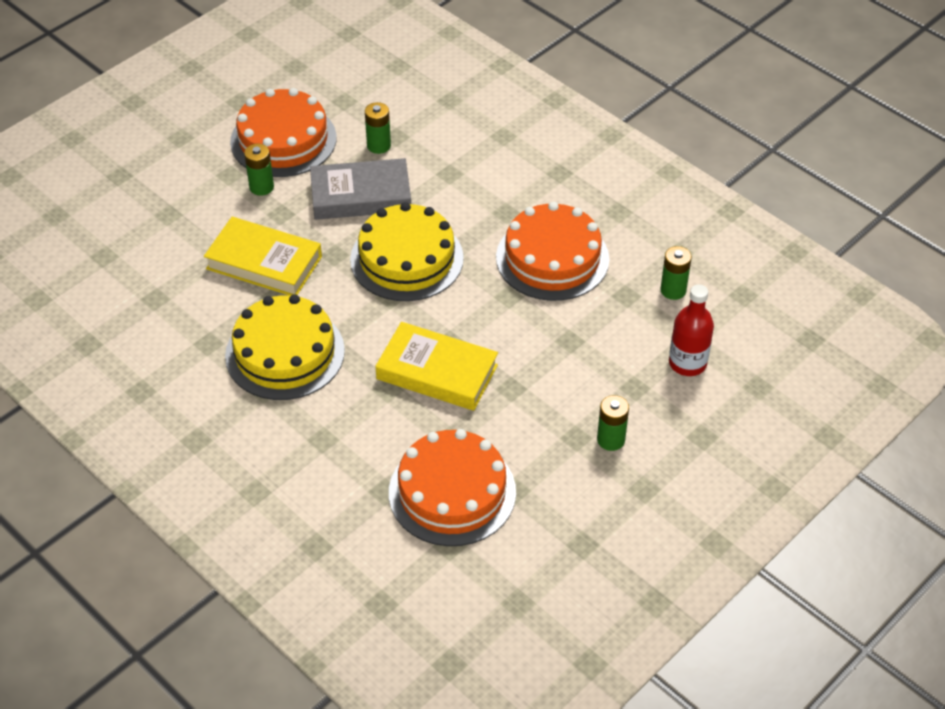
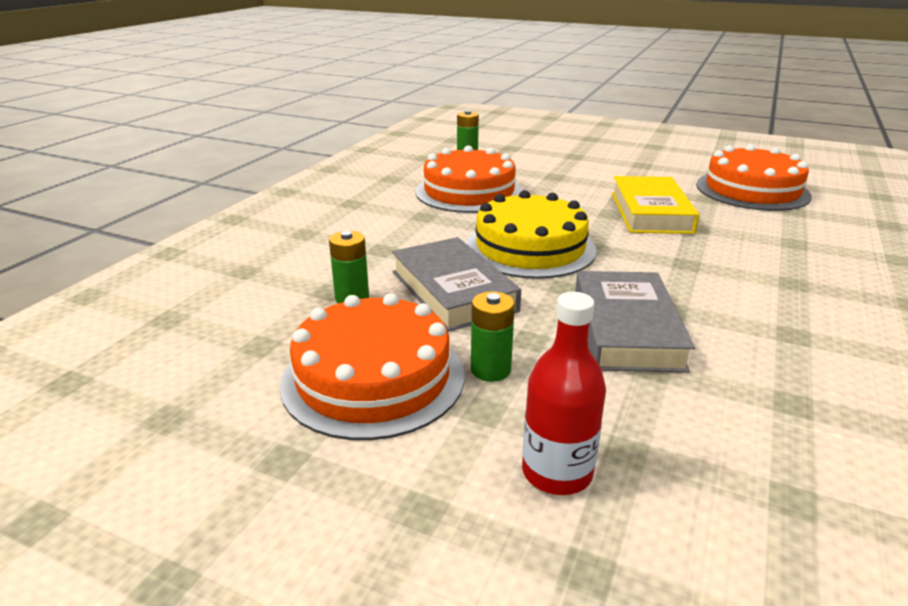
camera: 110 degrees left, 20 degrees down
yellow book [204,217,322,295] -> grey book [575,271,695,373]
yellow cake [225,294,345,400] -> none
green battery [597,395,629,451] -> none
red bottle [669,285,714,376] -> red bottle moved to [522,292,606,495]

